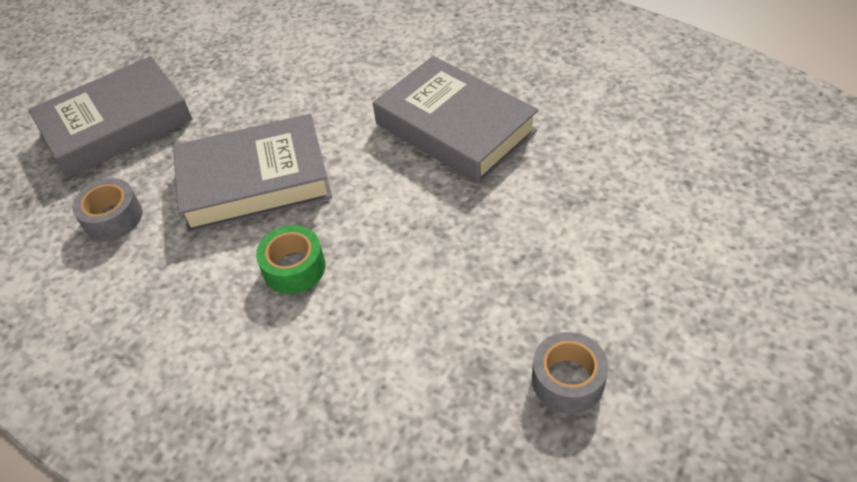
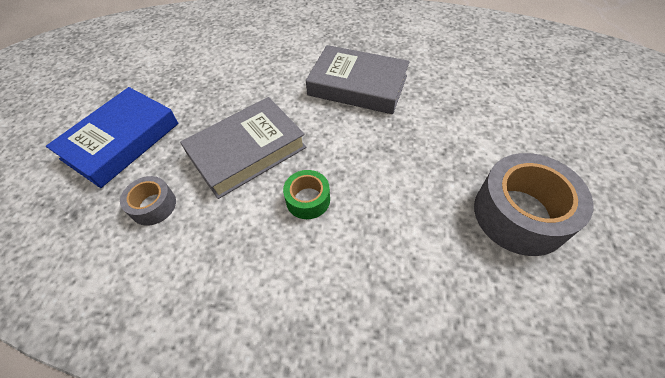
camera: 25 degrees left, 5 degrees up
grey book [28,56,192,178] -> blue book [46,87,178,188]
grey tape [532,332,608,414] -> grey tape [474,153,594,256], size x1.93

